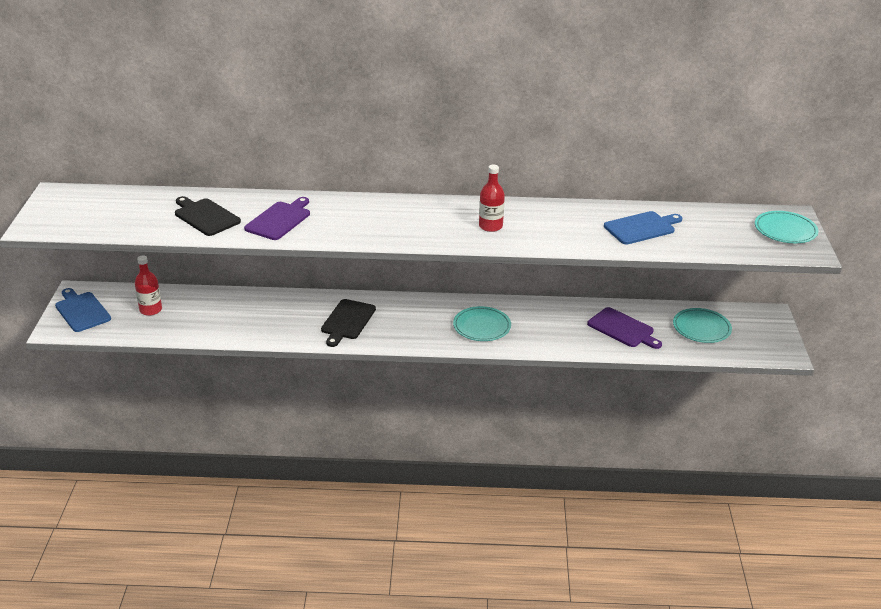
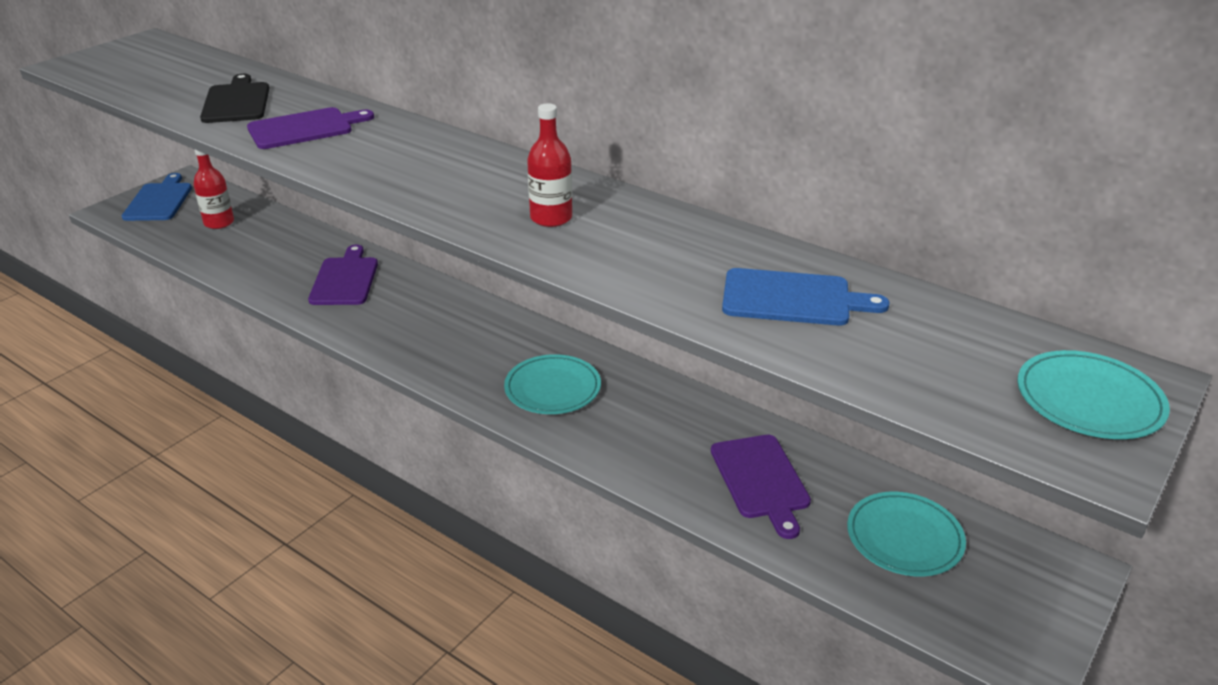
camera: 35 degrees right, 0 degrees up
black cutting board [321,299,376,347] -> none
none -> purple cutting board [308,245,378,305]

